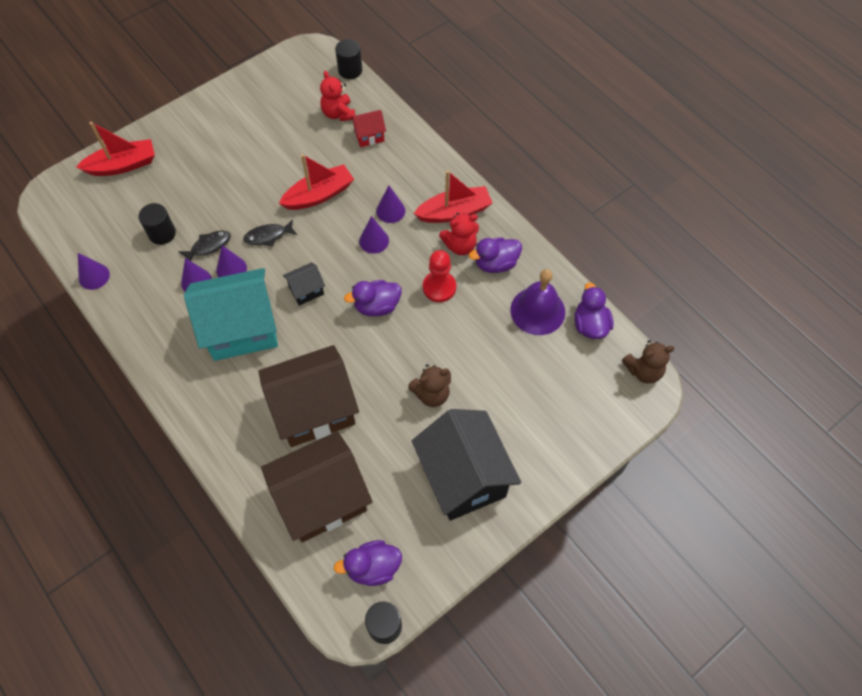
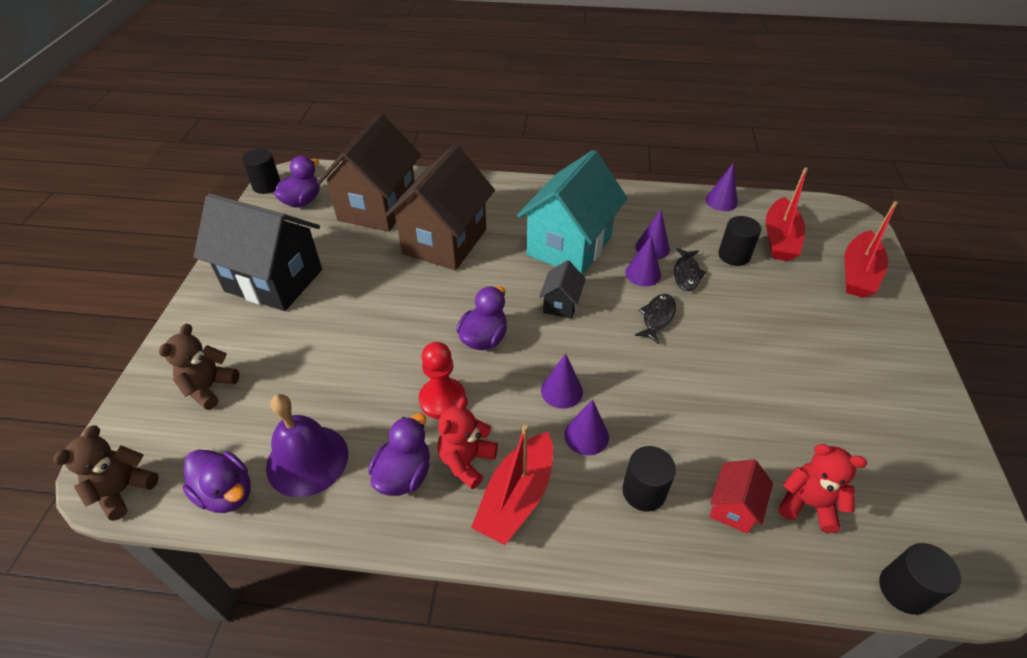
camera: 135 degrees right, 15 degrees down
red boat [279,154,354,210] -> red boat moved to [766,167,808,261]
brown teddy bear [408,364,451,407] -> brown teddy bear moved to [159,324,239,410]
none -> black cylinder [622,446,676,512]

